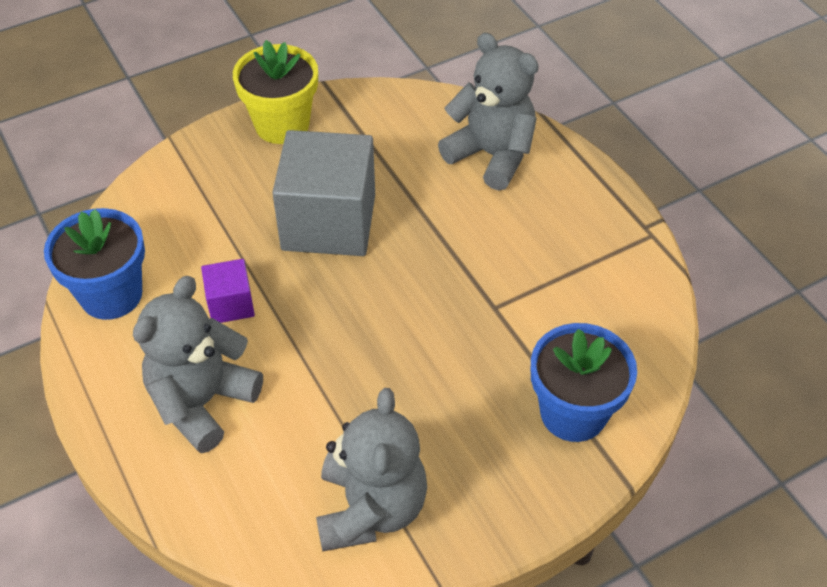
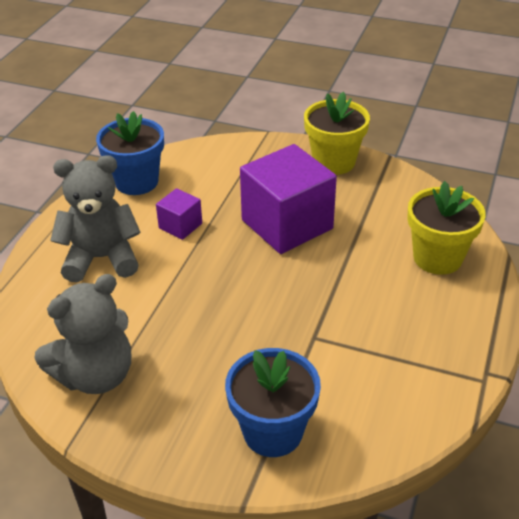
camera: 50 degrees right, 10 degrees down
grey cube [272,130,375,256] -> purple cube [240,144,337,254]
grey teddy bear [438,33,539,191] -> yellow flower pot [407,181,486,275]

